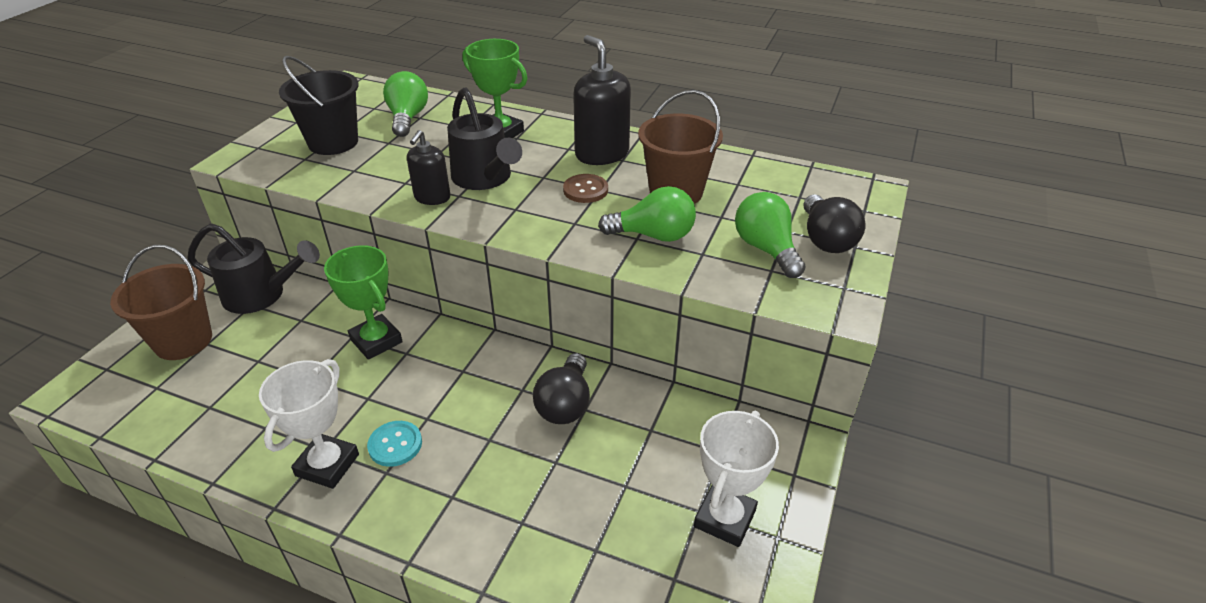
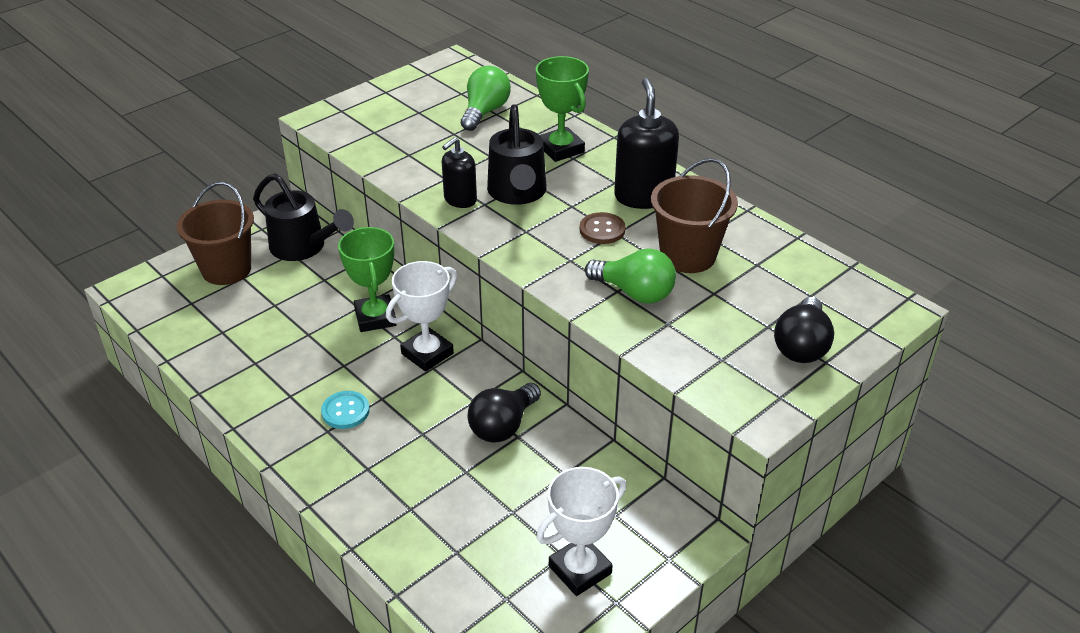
camera: 25 degrees right, 0 degrees up
white trophy [259,359,359,489] -> white trophy moved to [386,261,457,372]
black bucket [279,56,359,155] -> none
green light bulb [735,192,806,278] -> none

